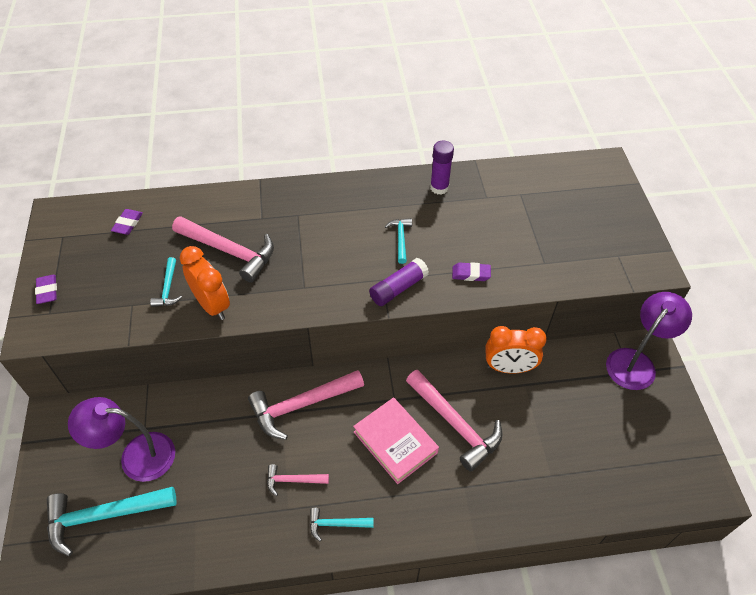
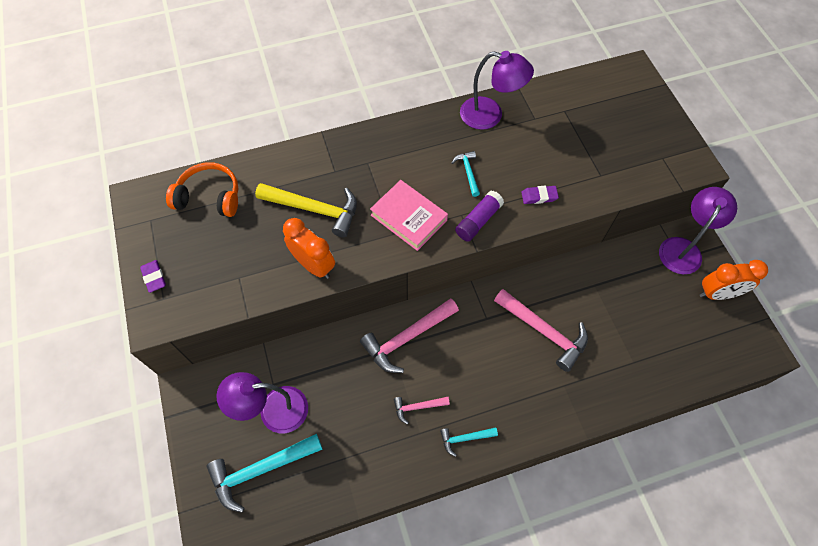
camera: 10 degrees left, 10 degrees up
purple eraser [111,209,143,235] -> orange headphones [166,162,239,217]
turquoise hammer [150,257,182,307] -> none
pink hammer [172,216,274,283] -> yellow hammer [255,183,357,238]
pink book [353,397,439,484] -> pink book moved to [370,180,448,251]
purple glue stick [430,141,454,195] -> purple lamp [460,51,534,130]
orange clock [485,326,547,373] -> orange clock moved to [699,260,768,300]

